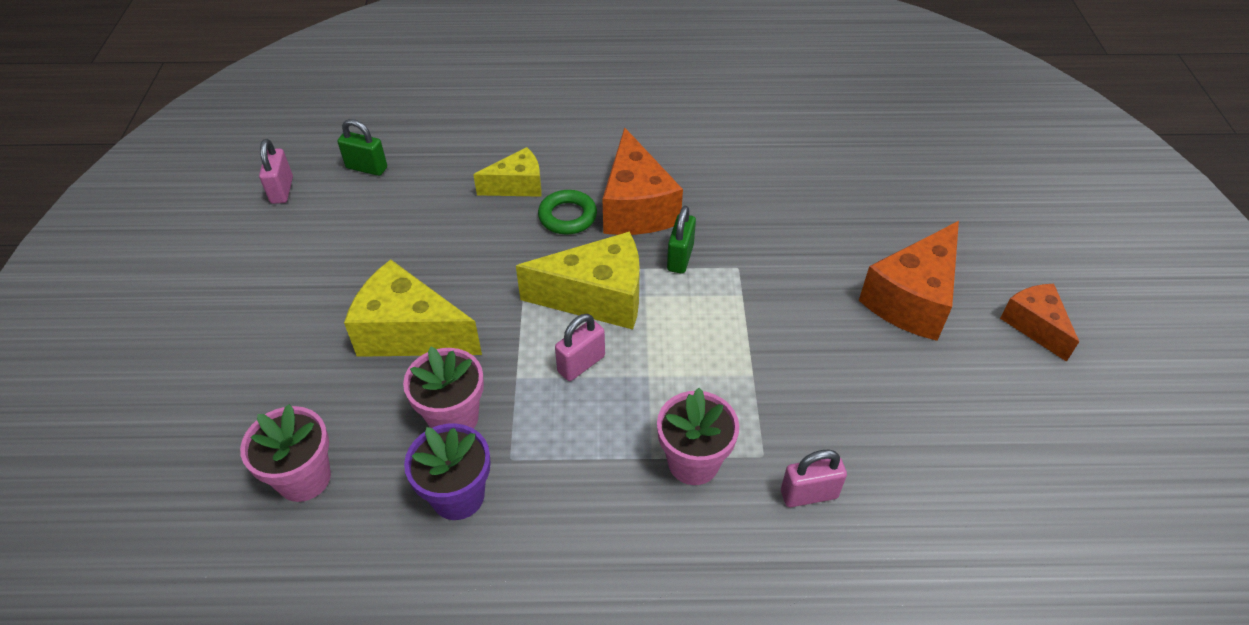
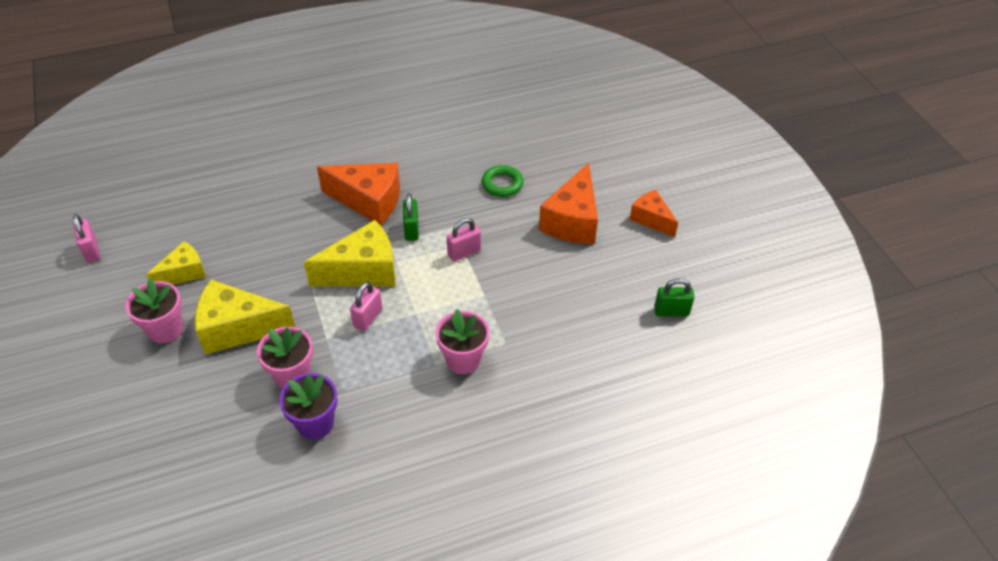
camera: 20 degrees left, 0 degrees up
pink flower pot [240,404,331,502] -> pink flower pot moved to [125,279,183,343]
green padlock [337,119,387,176] -> green padlock moved to [654,278,695,316]
yellow cheese [473,147,542,197] -> yellow cheese moved to [146,241,206,284]
green ring [538,190,597,234] -> green ring moved to [482,165,523,197]
orange cheese [603,127,683,235] -> orange cheese turned 45 degrees counterclockwise [317,163,400,226]
pink padlock [781,449,847,507] -> pink padlock moved to [447,218,481,261]

